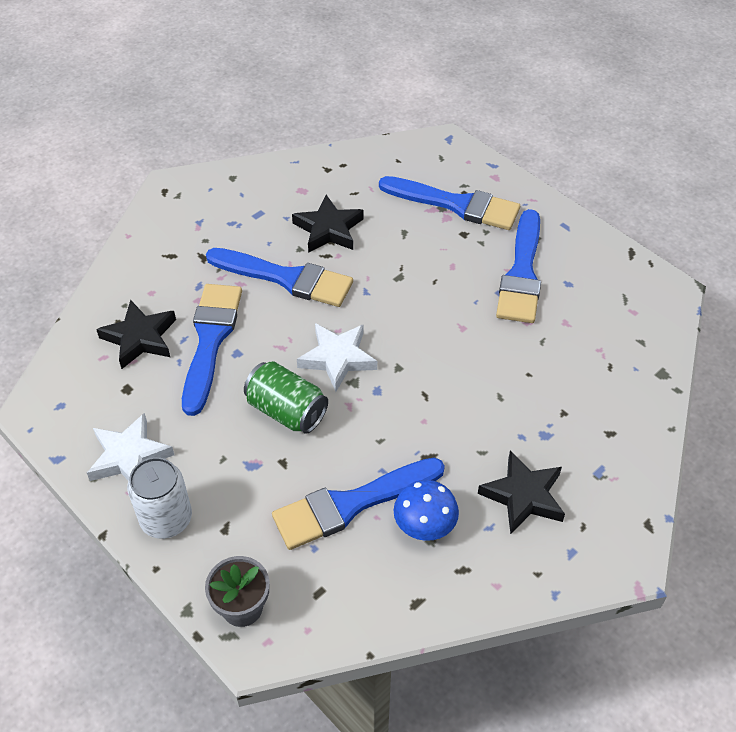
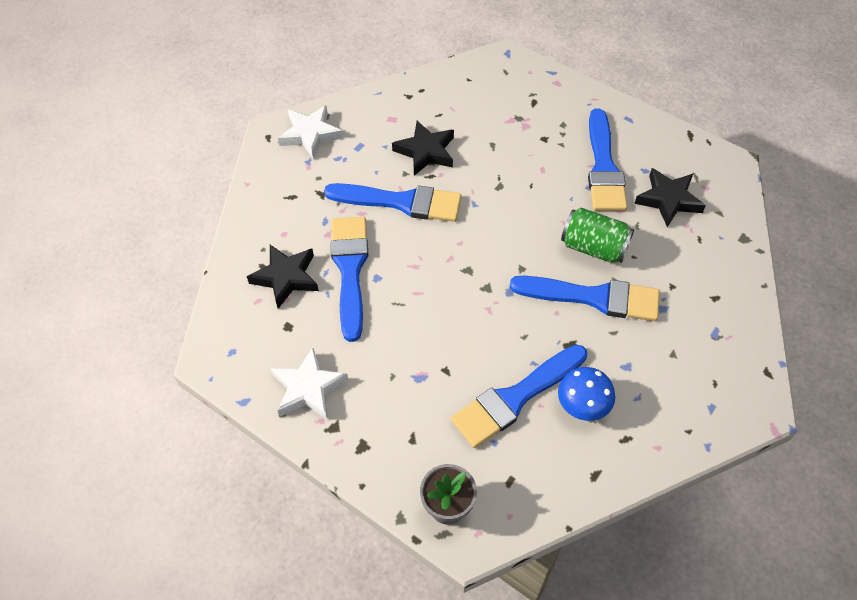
camera: 10 degrees left, 5 degrees up
white can [127,457,192,539] -> none
green can [244,361,328,434] -> green can moved to [561,208,634,263]
white star [297,323,377,392] -> white star moved to [278,105,343,159]
blue brush [379,176,520,230] -> blue brush moved to [509,276,660,321]
black star [478,450,565,534] -> black star moved to [634,168,706,227]

